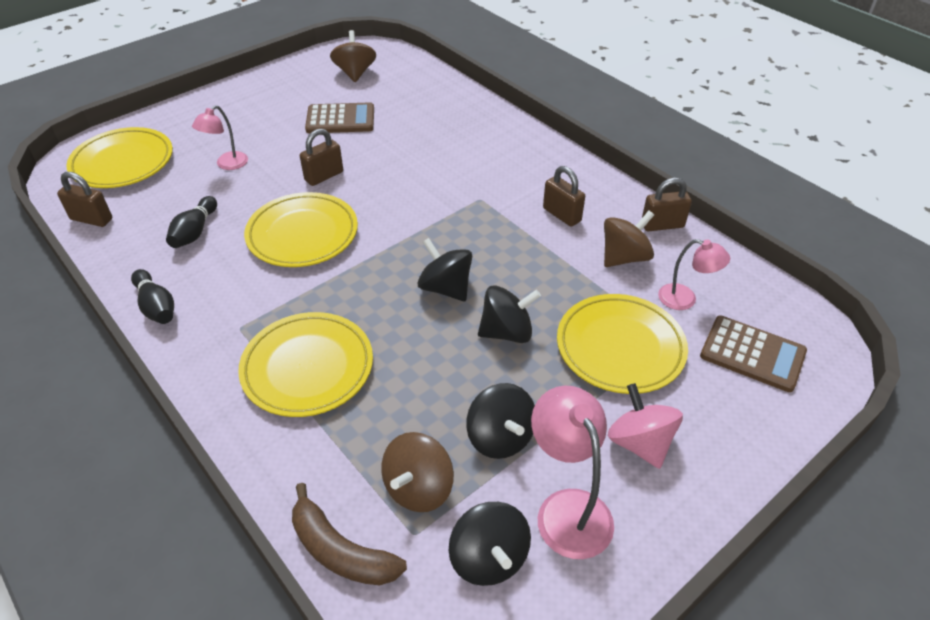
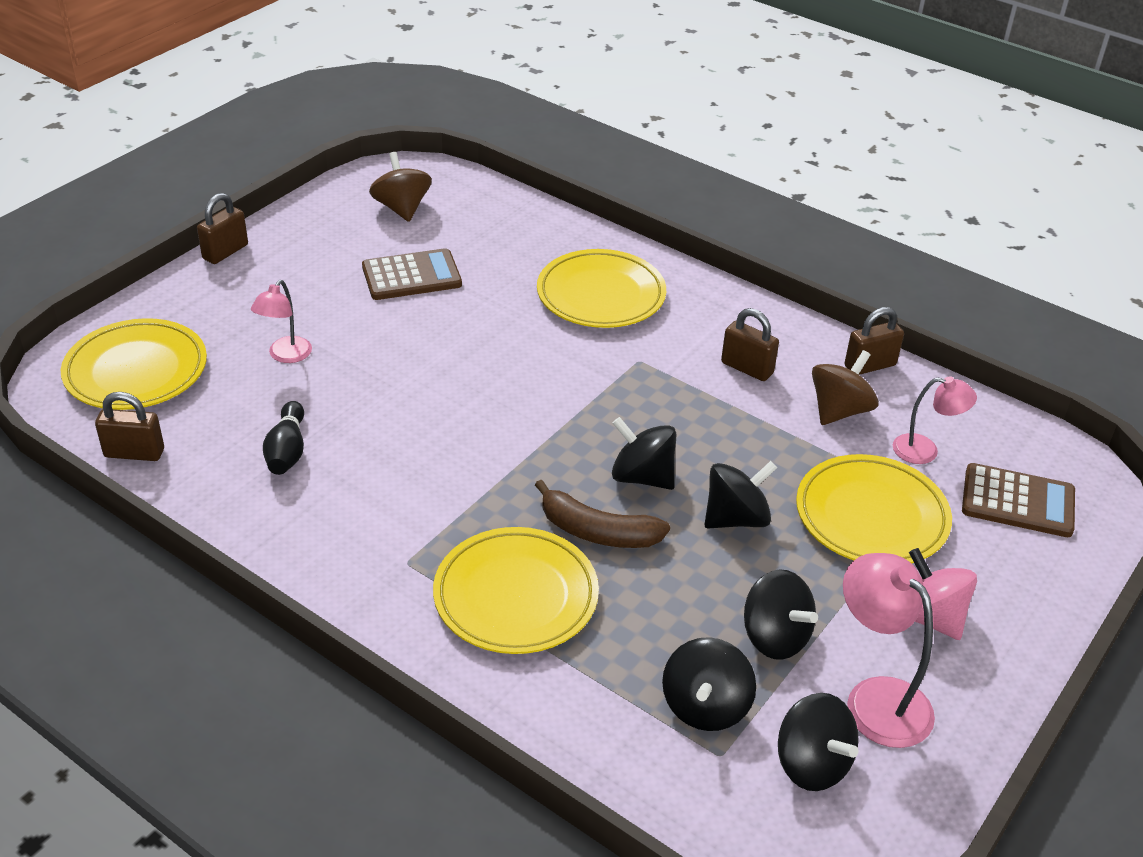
camera: 15 degrees left, 5 degrees down
black bowling pin [131,269,174,324] -> none
yellow plate [244,192,358,267] -> yellow plate moved to [537,249,666,328]
brown banana [292,483,407,585] -> brown banana moved to [535,480,670,548]
brown padlock [300,128,343,186] -> brown padlock moved to [197,193,248,264]
brown spinning top [381,432,454,512] -> black spinning top [662,637,756,731]

